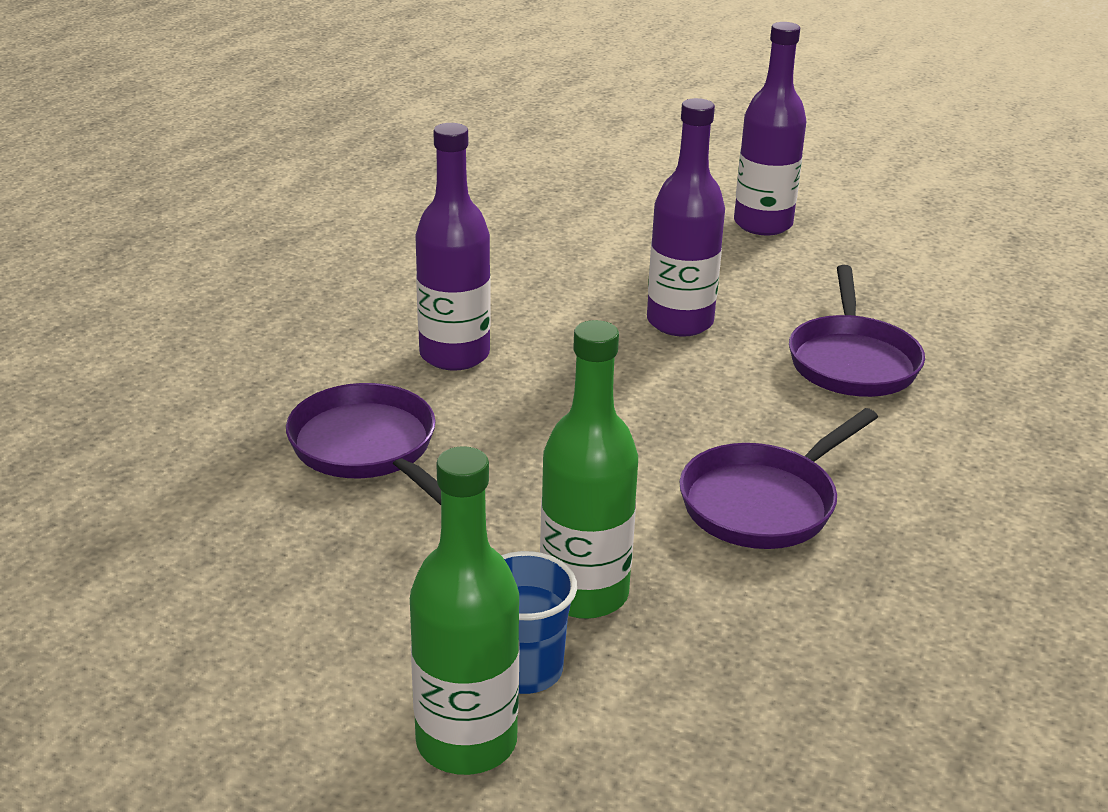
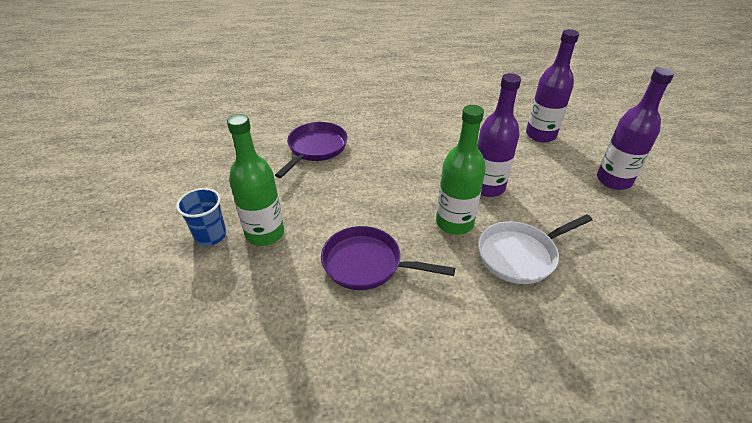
camera: 60 degrees right, 10 degrees up
green bottle [410,446,520,775] -> green bottle moved to [436,105,486,235]
purple bottle [415,123,491,371] -> purple bottle moved to [526,29,579,142]
purple pan [789,265,925,397] -> white pan [478,214,592,284]

